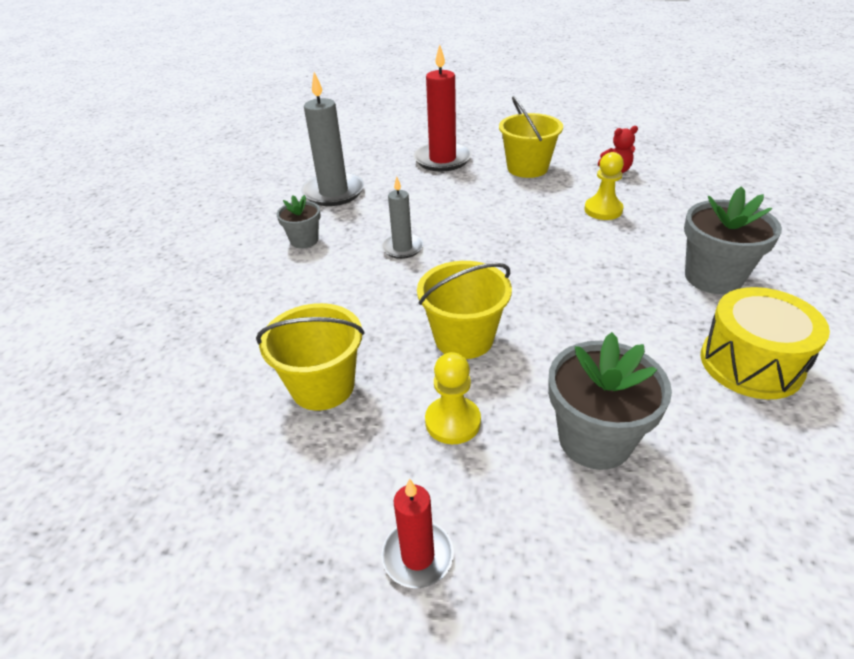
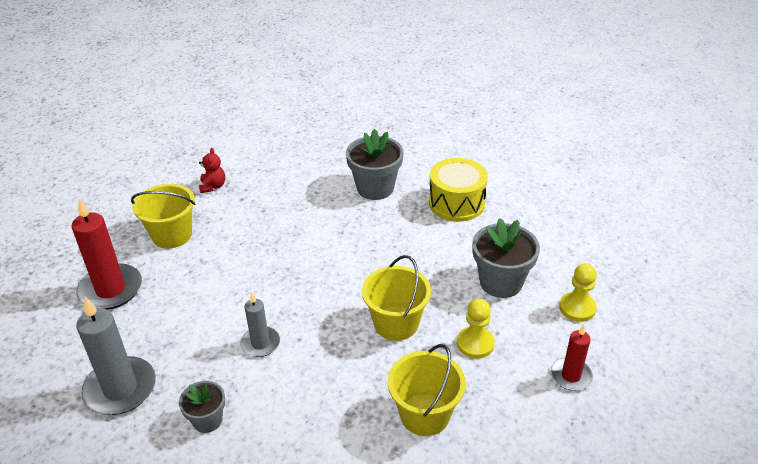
camera: 80 degrees left, 0 degrees up
yellow pawn [584,152,624,220] -> yellow pawn moved to [559,263,597,322]

